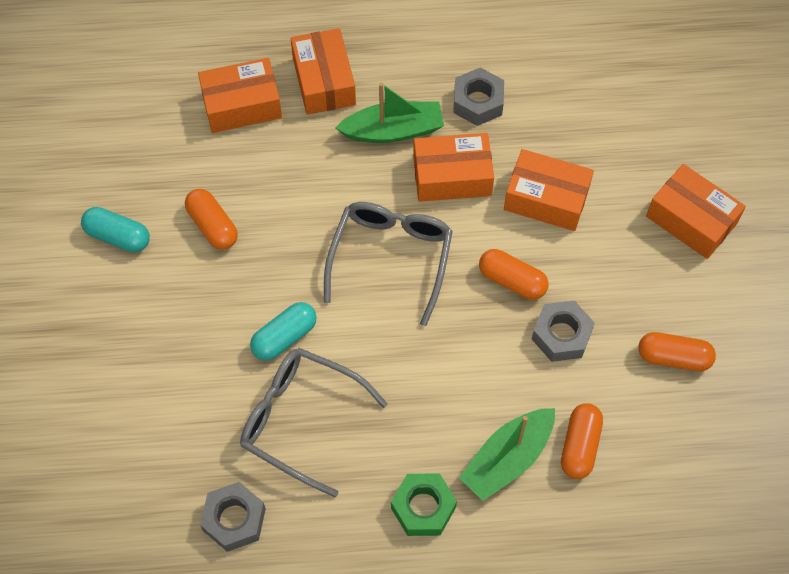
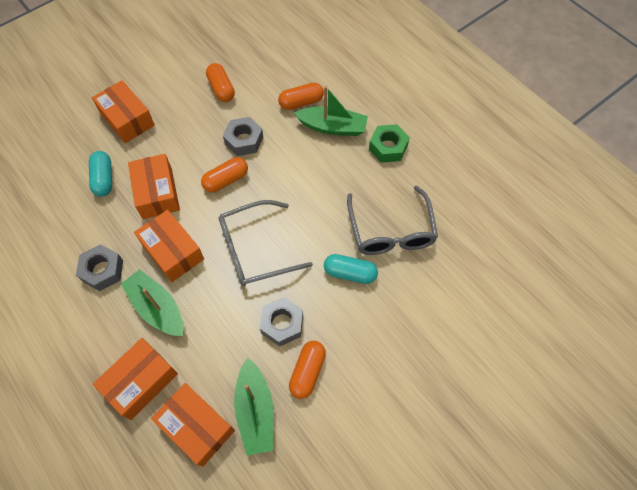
camera: 125 degrees left, 0 degrees up
turquoise capsule [81,207,150,252] -> turquoise capsule moved to [89,151,112,197]
grey nut [200,482,266,552] -> grey nut moved to [260,297,303,346]
orange capsule [479,249,548,300] -> orange capsule turned 60 degrees clockwise [201,157,248,193]
orange box [646,164,746,259] -> orange box turned 45 degrees counterclockwise [92,80,155,143]
none -> green boat [234,358,274,456]

